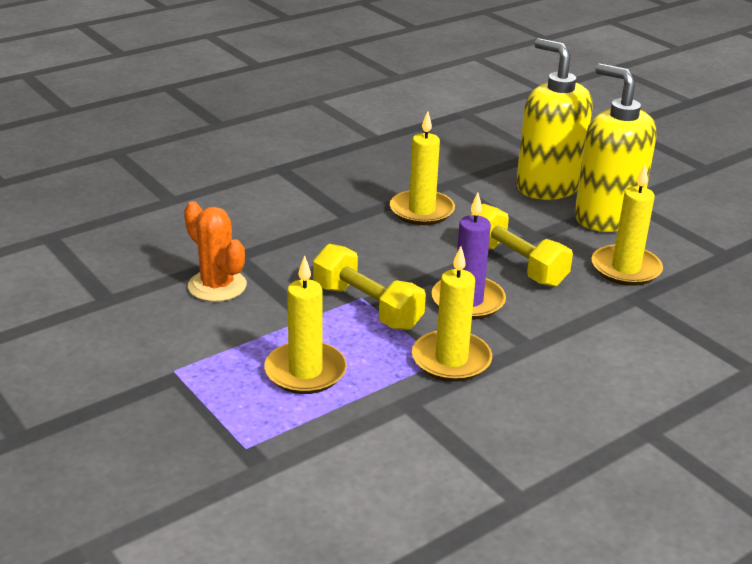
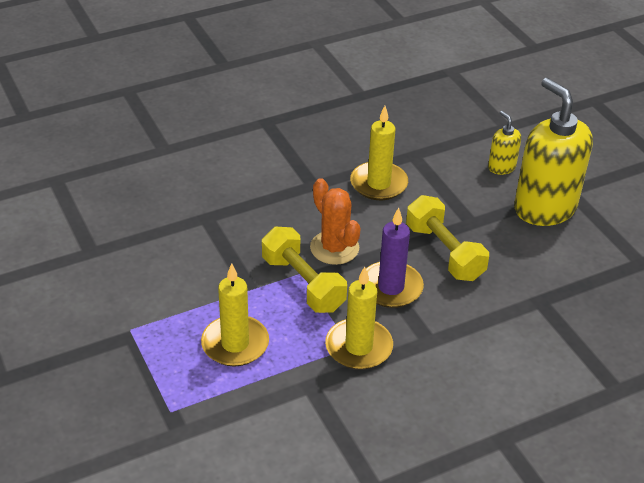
camera: 10 degrees right, 10 degrees up
orange cactus [184,201,247,302] -> orange cactus moved to [310,178,361,265]
yellow soap dispenser [516,38,593,200] -> yellow soap dispenser [488,111,521,175], size x0.46
yellow candle [592,165,663,286] -> none

